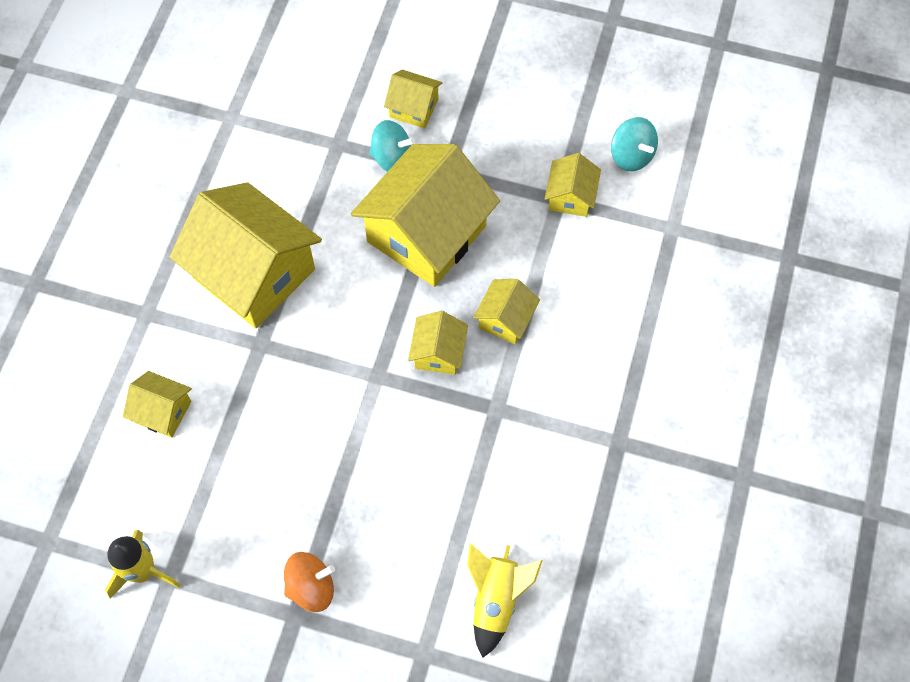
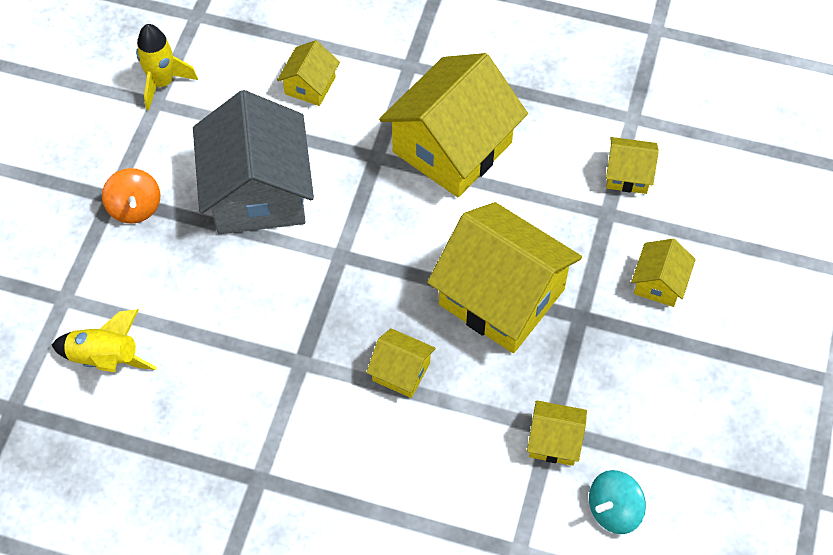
camera: 90 degrees right, 5 degrees down
turquoise spinning top [369,120,415,172] -> none
yellow house [408,311,468,375] -> yellow house moved to [606,137,659,194]
none -> grey house [193,90,314,234]

